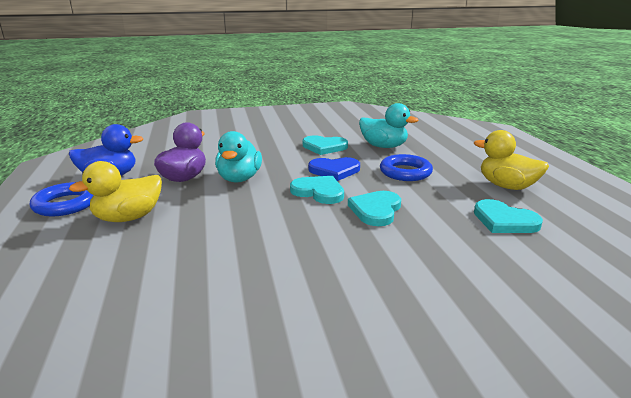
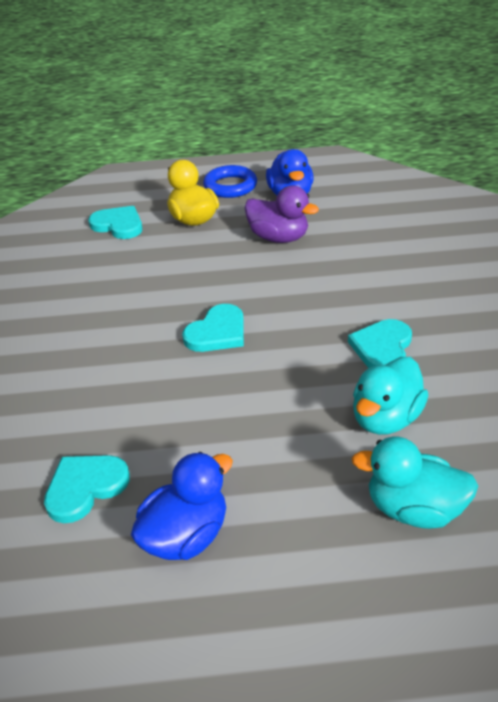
camera: 100 degrees right, 15 degrees up
turquoise duck [215,131,262,183] -> turquoise duck moved to [351,437,478,529]
blue heart [308,157,360,181] -> none
turquoise heart [348,191,401,226] -> turquoise heart moved to [88,206,142,239]
blue ring [380,154,433,181] -> none
yellow duck [474,130,549,190] -> blue duck [131,452,233,560]

